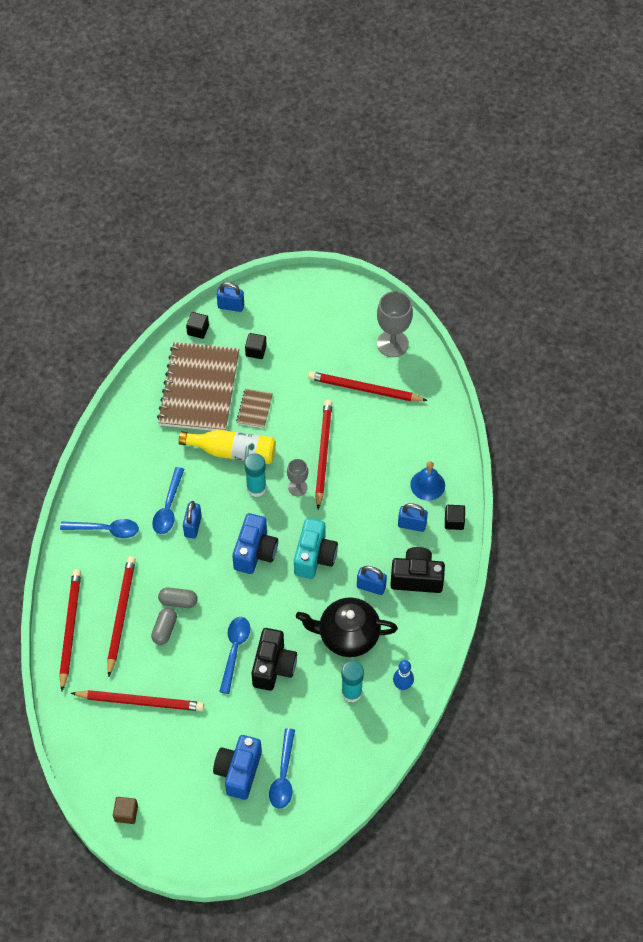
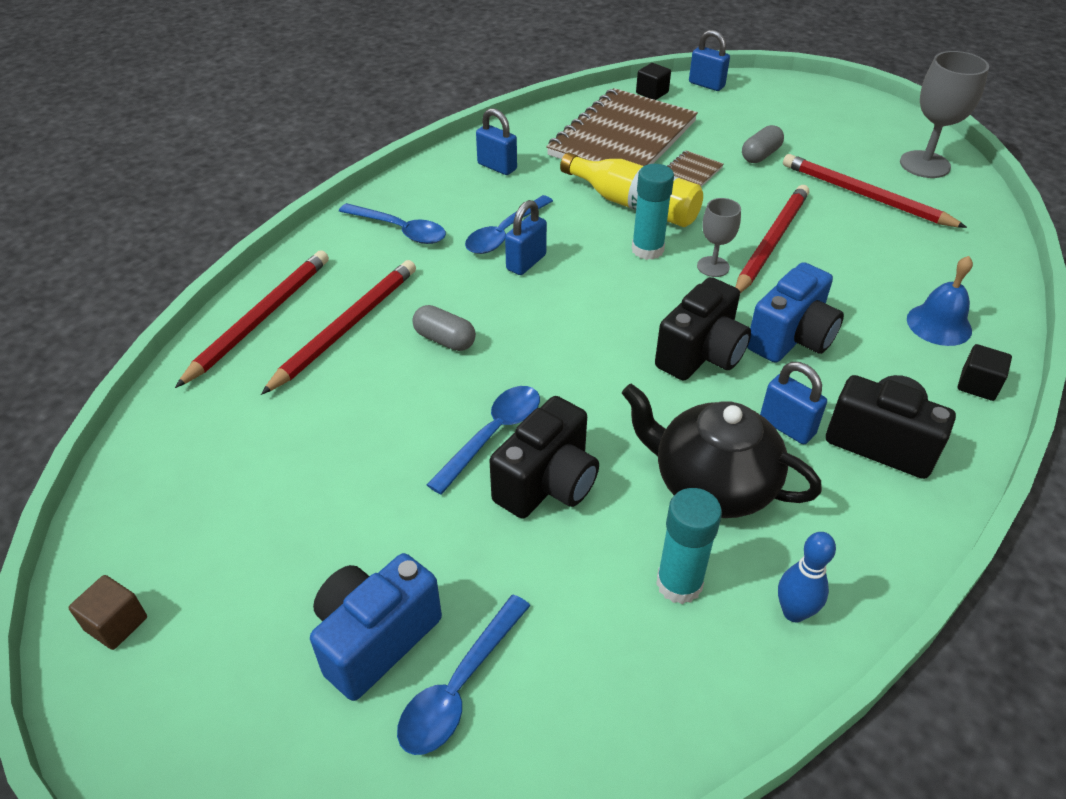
camera: 25 degrees right, 15 degrees down
red pencil [71,690,204,711] -> none
grey capsule [151,608,177,645] -> grey capsule moved to [742,125,784,163]
blue camera [232,513,278,574] -> blue camera moved to [747,262,844,363]
black cube [245,333,267,359] -> none
turquoise camera [294,518,338,579] -> black camera [655,277,751,380]
blue padlock [398,503,428,532] -> blue padlock moved to [476,108,517,175]

